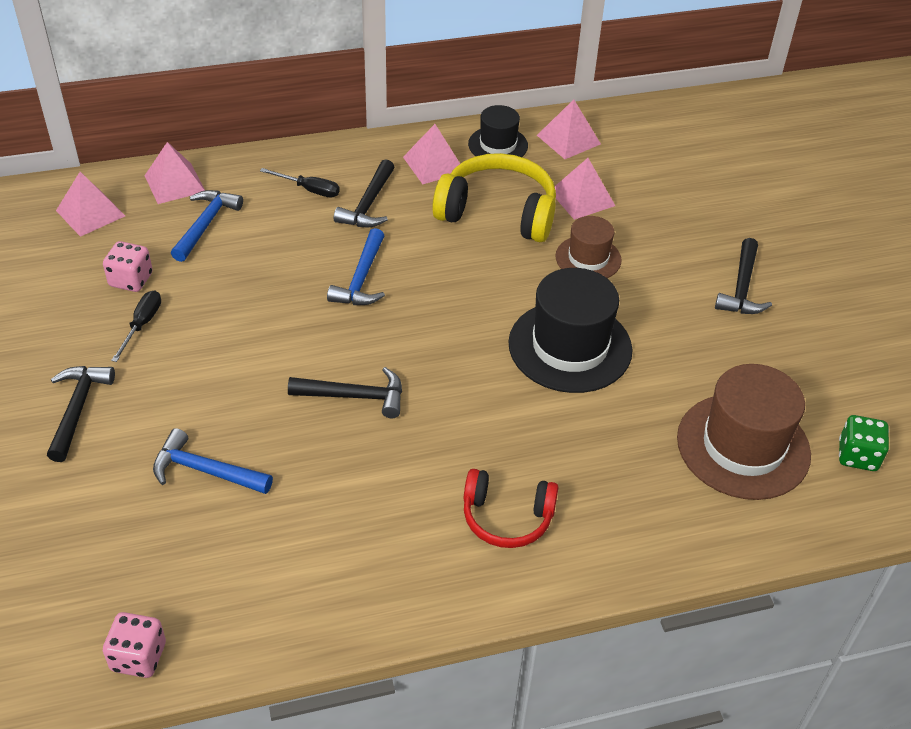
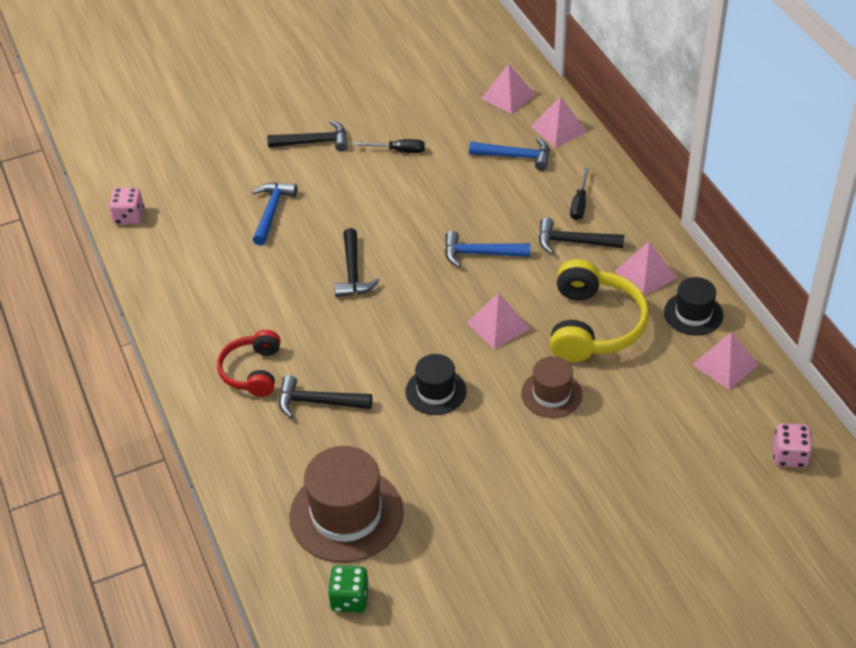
camera: 85 degrees right, 0 degrees up
pink dice [103,241,152,292] -> pink dice moved to [773,423,813,468]
black hat [508,268,633,393] -> black hat [405,354,466,415], size x0.57
pink pyramid [555,158,615,220] -> pink pyramid moved to [467,293,530,350]
black hammer [715,238,772,314] -> black hammer moved to [279,375,372,418]

